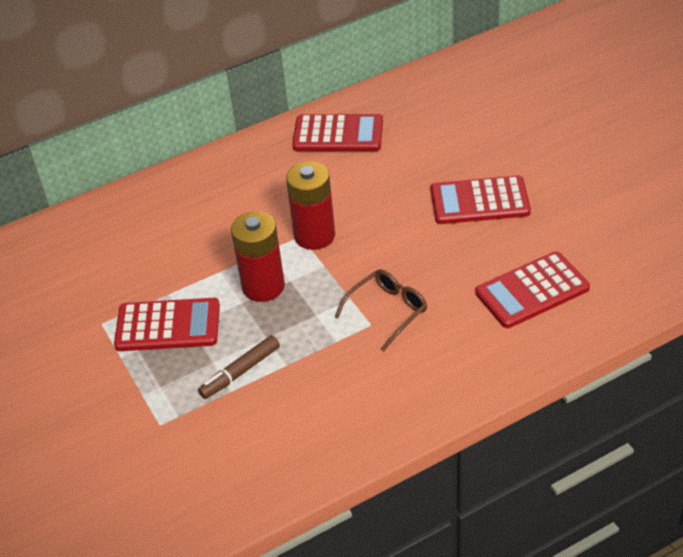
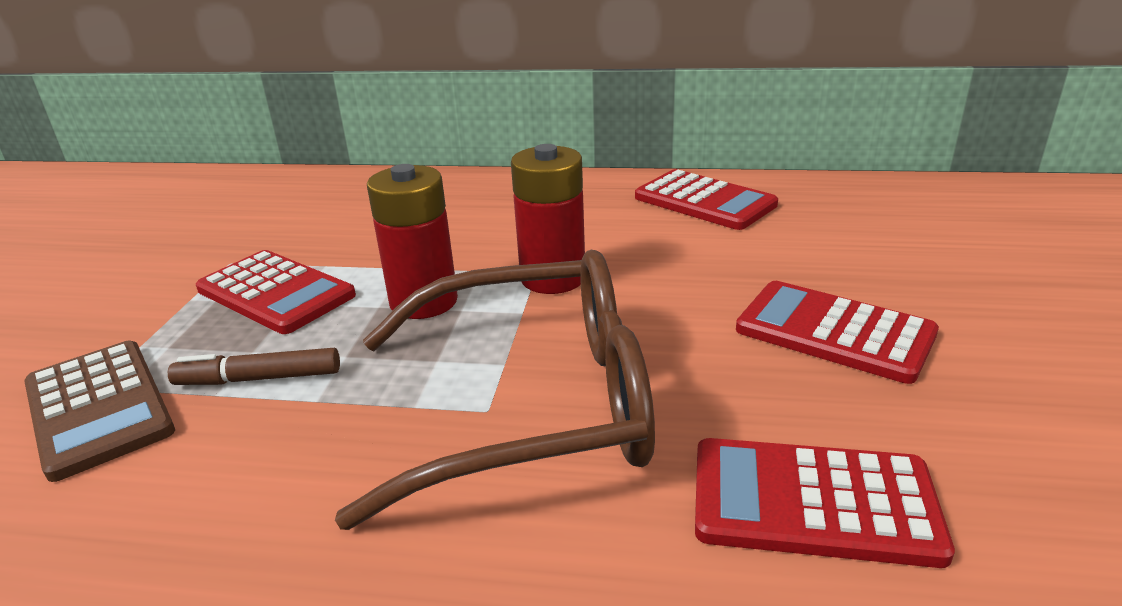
camera: 35 degrees right, 15 degrees down
brown glasses [335,269,427,351] -> brown glasses [335,250,655,530], size x2.18
none -> brown calculator [24,340,175,482]

